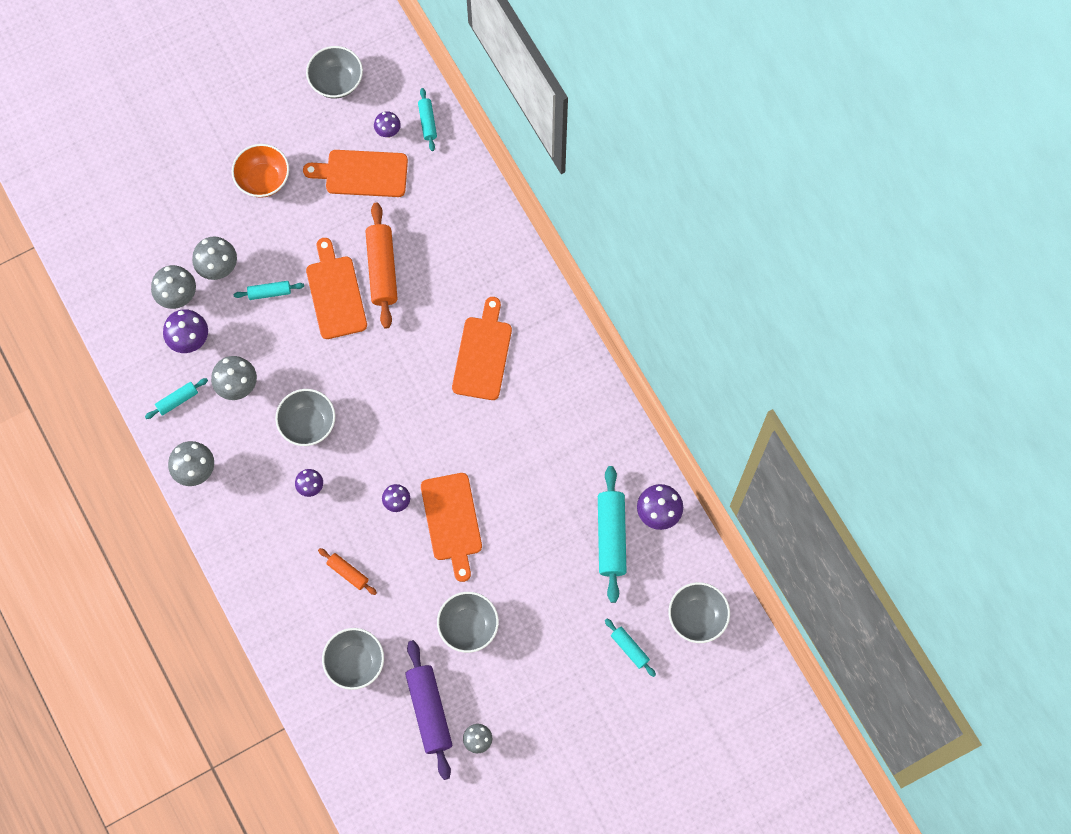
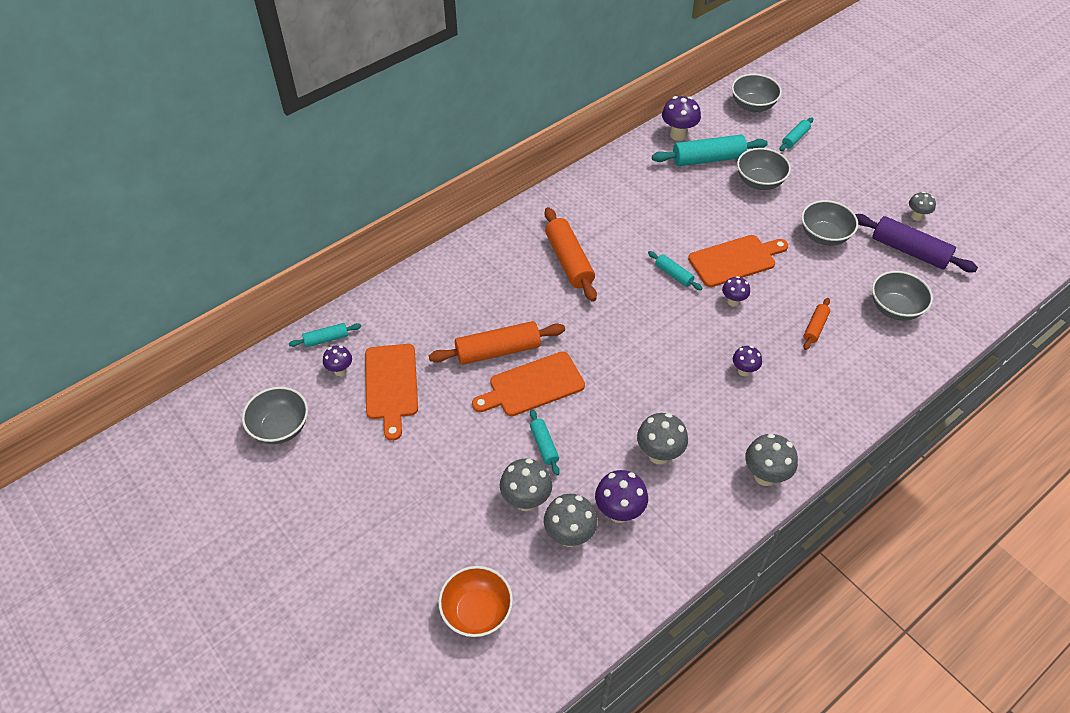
camera: 100 degrees left, 20 degrees down
turquoise rolling pin [145,378,208,419] -> turquoise rolling pin moved to [648,251,703,291]
orange bowl [232,144,289,198] -> orange bowl moved to [438,566,513,637]
grey bowl [275,389,335,446] -> grey bowl moved to [737,148,791,190]
purple rolling pin [405,640,452,780] -> purple rolling pin turned 60 degrees clockwise [855,214,978,272]
orange cutting board [452,297,512,400] -> orange rolling pin [545,207,597,302]

